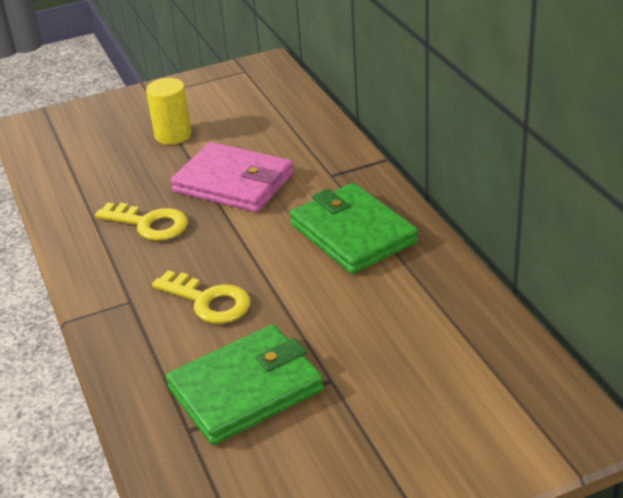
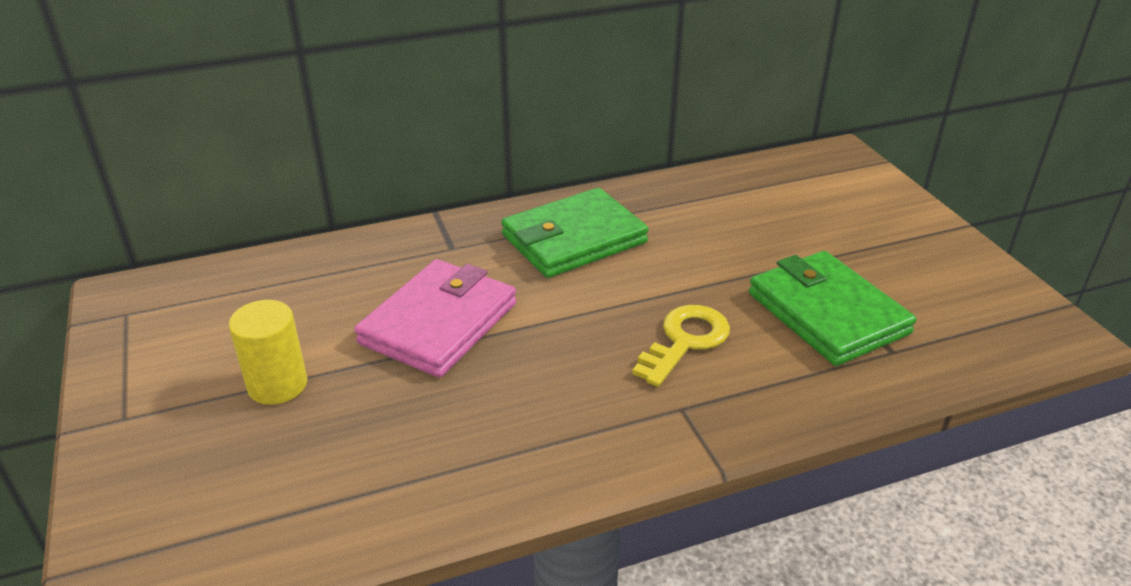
camera: 90 degrees left, 0 degrees up
yellow key [95,202,188,241] -> none

